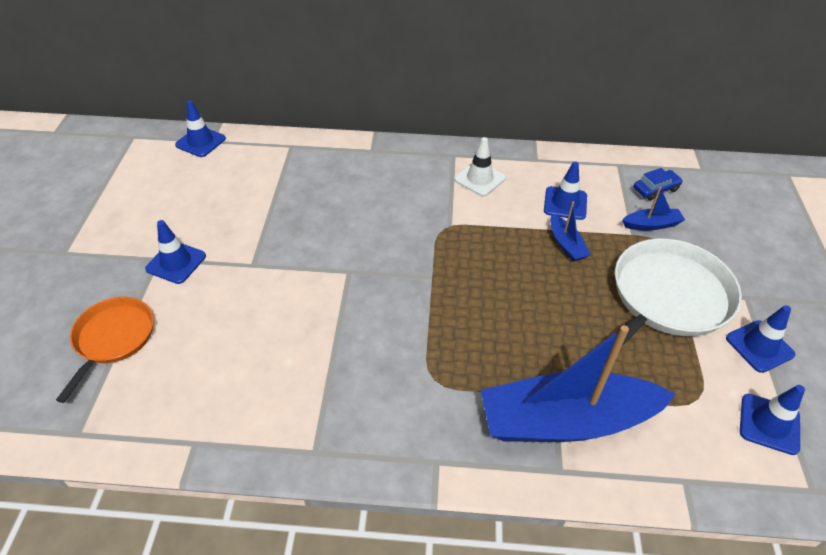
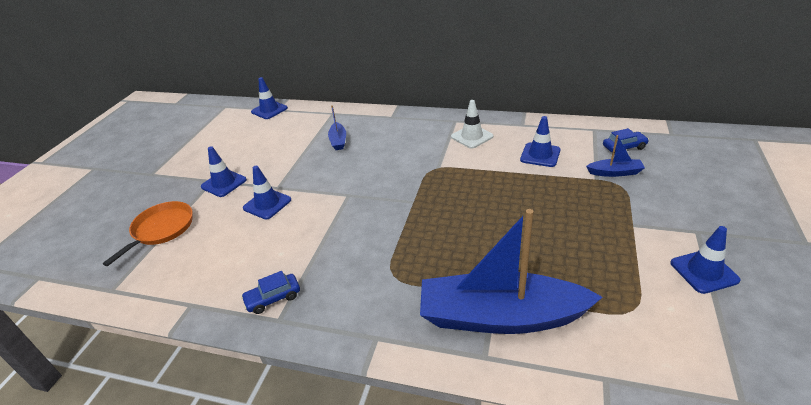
camera: 15 degrees right, 10 degrees down
blue boat [550,201,591,262] -> blue boat moved to [328,105,346,150]
white pan [606,238,742,361] -> none
blue traffic cone [740,385,805,455] -> blue traffic cone moved to [243,166,291,219]
none -> blue car [241,271,300,314]

